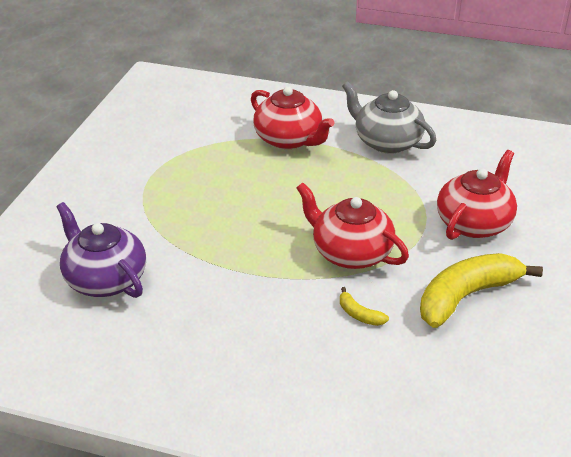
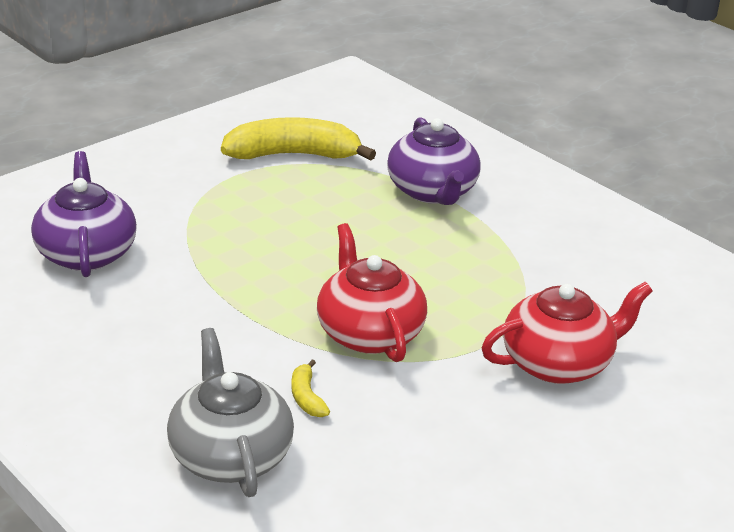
camera: 30 degrees right, 5 degrees down
red teapot [251,86,335,149] -> purple teapot [387,117,481,205]
grey teapot [342,81,436,154] -> grey teapot moved to [167,328,294,497]
yellow banana [420,253,543,328] -> yellow banana moved to [221,117,376,161]

